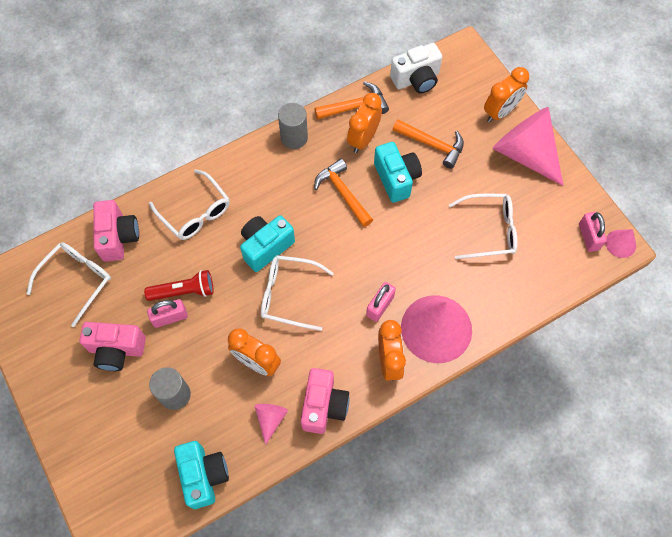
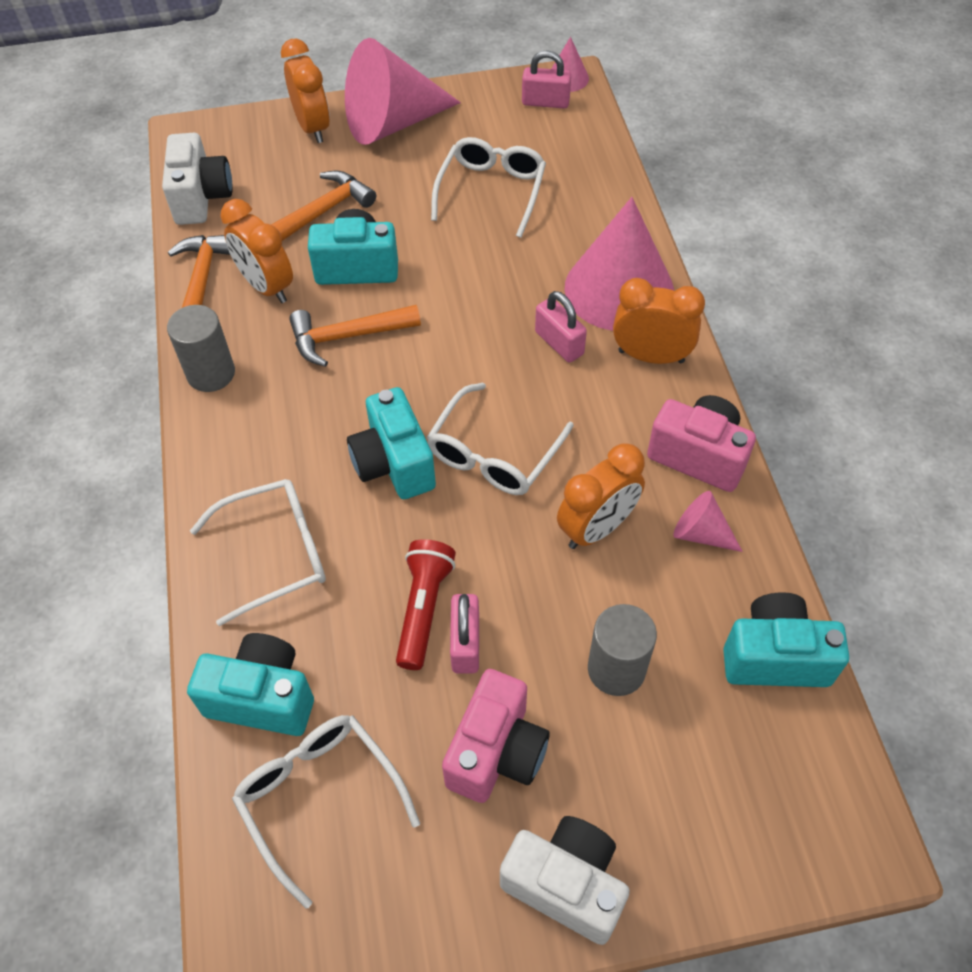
camera: 70 degrees left, 10 degrees down
pink camera [93,200,139,262] -> turquoise camera [187,633,314,736]
none -> white camera [500,816,630,945]

